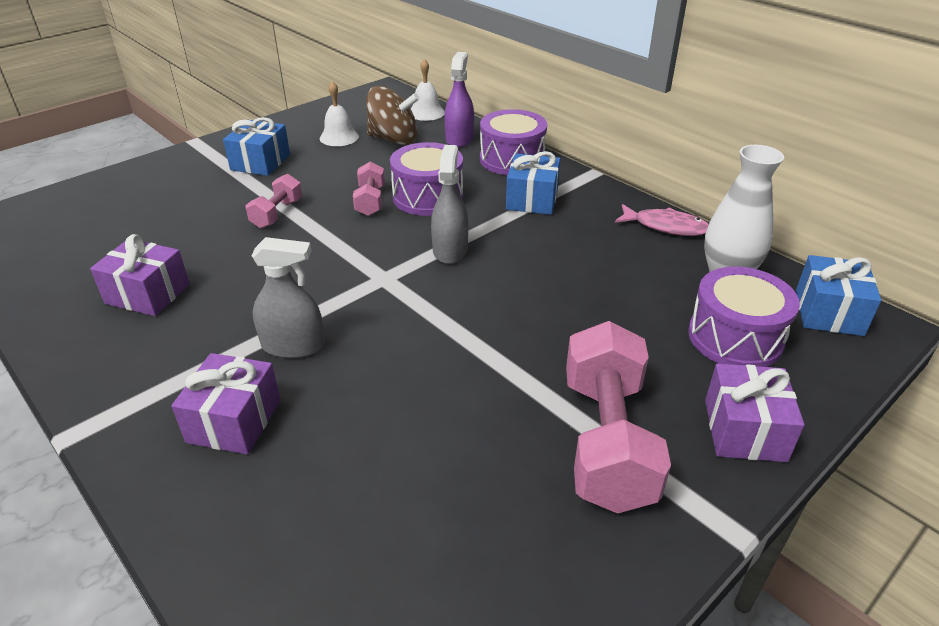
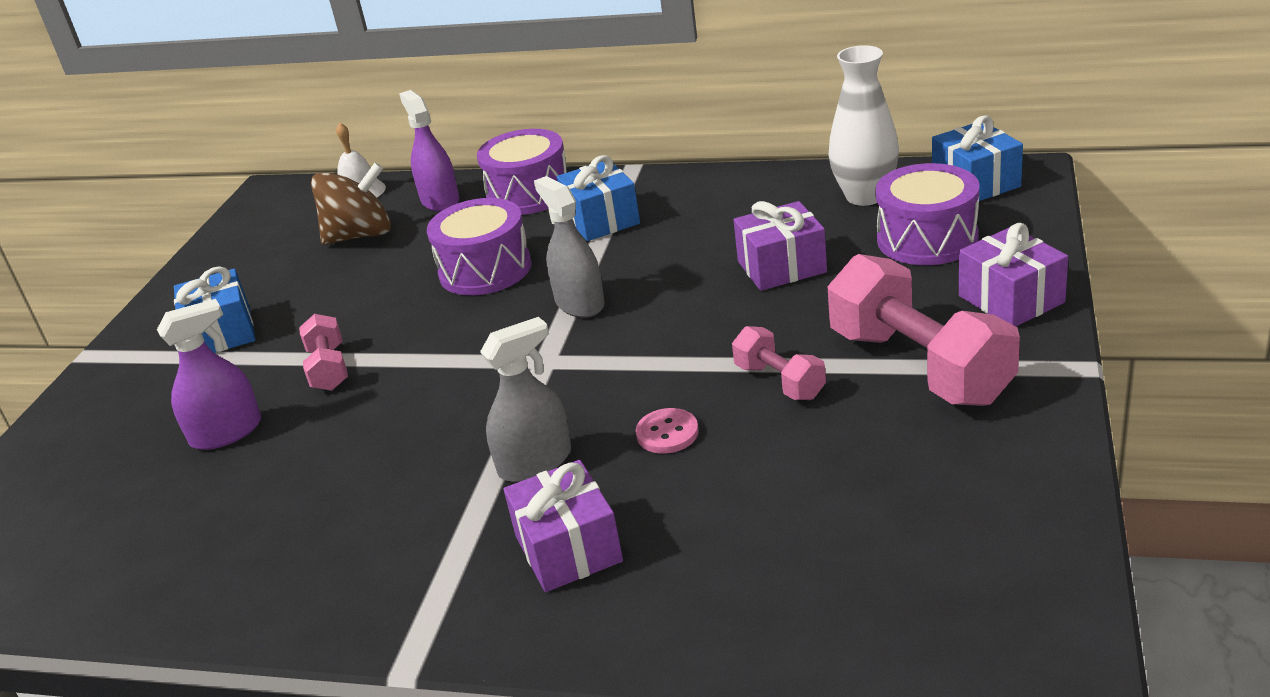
camera: 30 degrees left, 5 degrees down
purple gift [90,234,190,316] -> purple gift moved to [733,201,827,291]
white bell [320,81,359,146] -> none
pink dumbbell [353,162,385,216] -> pink dumbbell moved to [732,326,826,400]
pink fish [615,204,709,236] -> none
none -> purple spray bottle [157,299,261,450]
none -> pink button [636,408,699,454]

